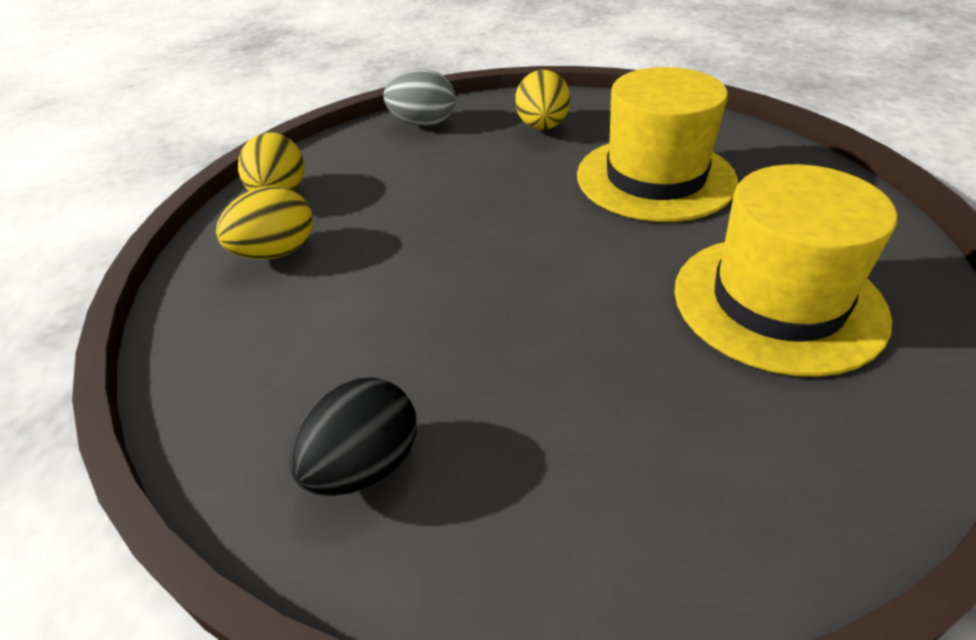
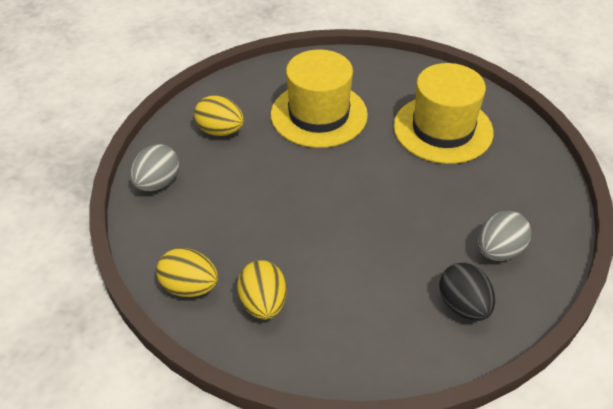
camera: 65 degrees left, 5 degrees up
none -> grey egg [478,211,531,261]

